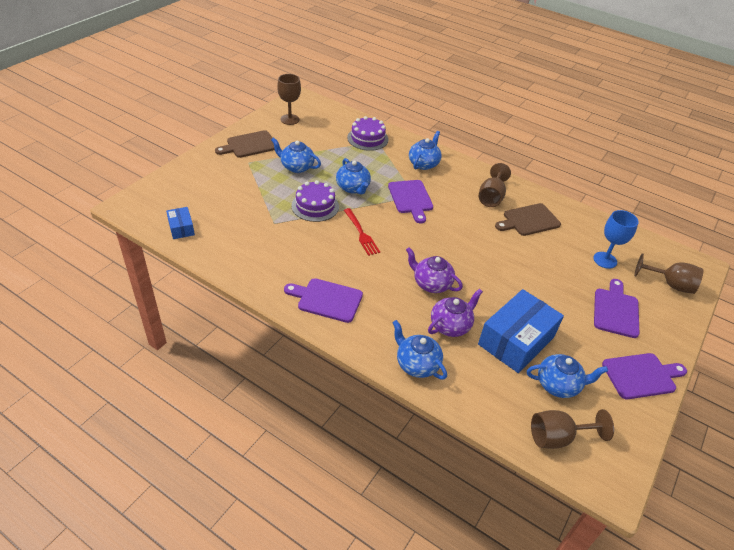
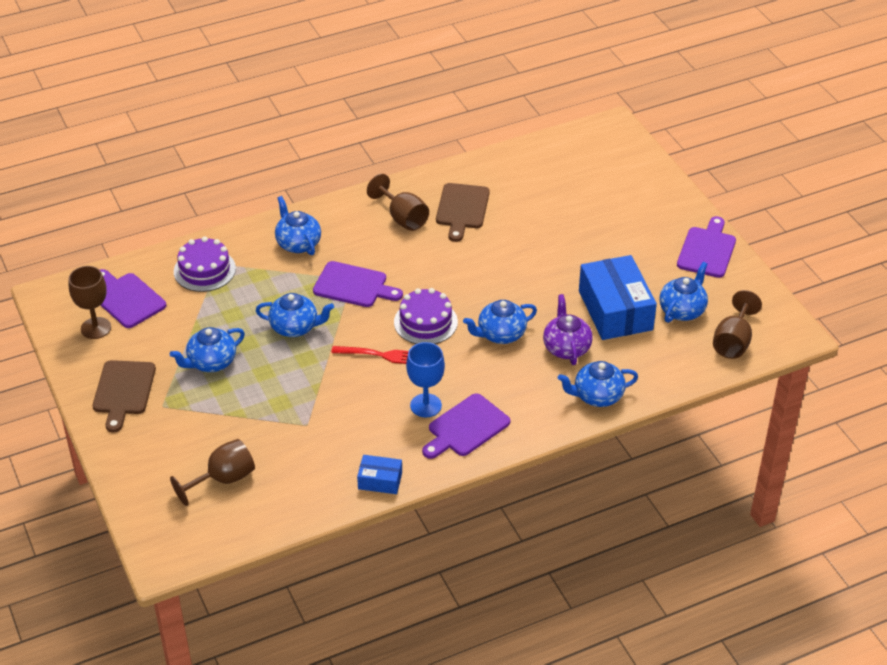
camera: 55 degrees left, 0 degrees up
blue box [166,207,195,239] -> blue box moved to [357,455,402,494]
purple cake [292,180,339,222] -> purple cake moved to [394,288,458,344]
purple teapot [406,247,463,293] -> blue teapot [463,300,537,344]
blue goblet [593,210,639,269] -> blue goblet moved to [406,342,445,418]
purple cutting board [594,279,640,338] -> purple cutting board moved to [100,269,166,328]
brown goblet [634,253,703,294] -> brown goblet moved to [170,439,255,506]

